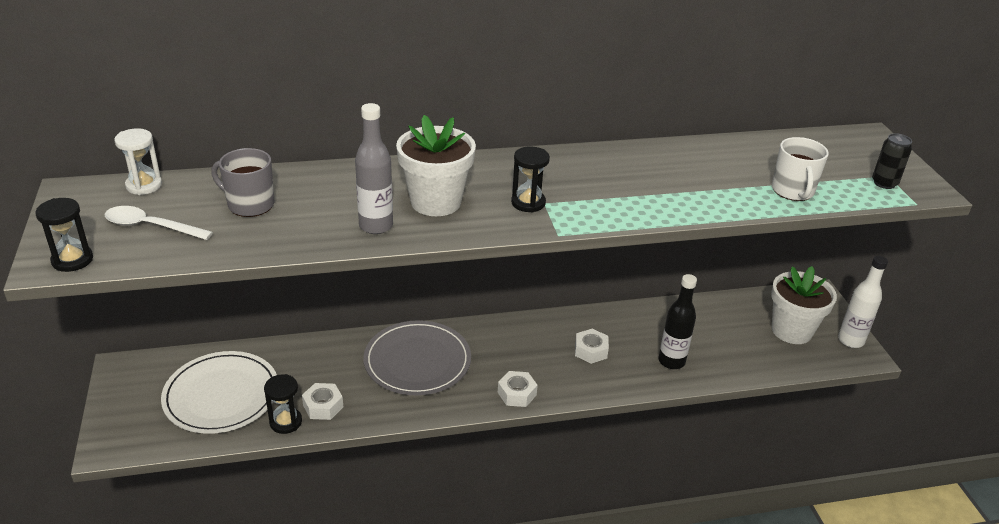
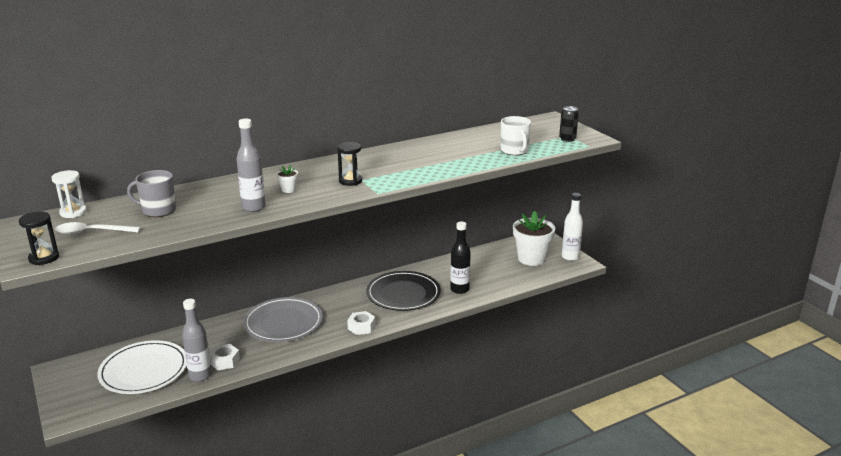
camera: 15 degrees left, 10 degrees down
black hourglass [264,374,302,434] -> grey bottle [182,299,212,382]
white flower pot [396,115,476,216] -> white flower pot [276,165,298,193], size x0.41
white nut [575,329,609,364] -> black plate [366,271,441,311]

